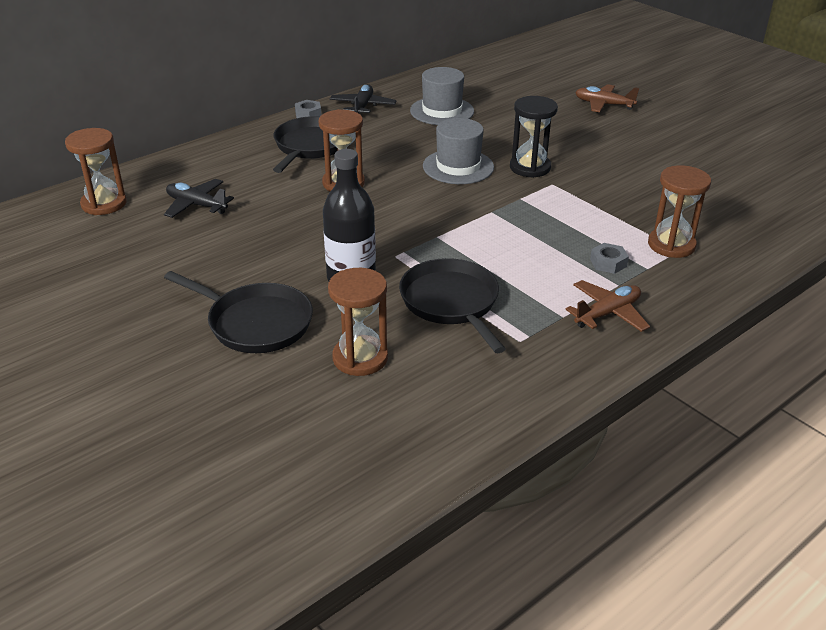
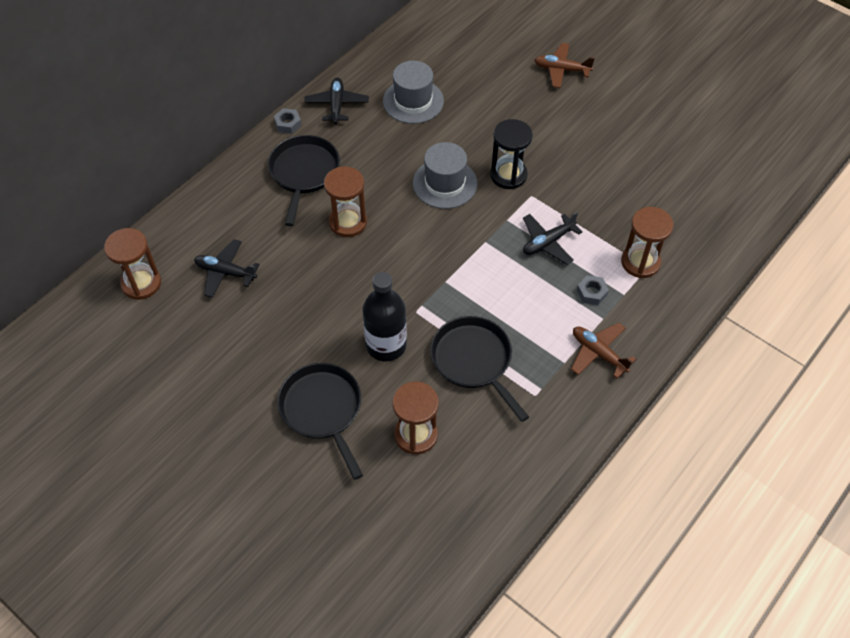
camera: 10 degrees left, 20 degrees up
black pan [164,271,313,353] -> black pan turned 135 degrees counterclockwise [277,363,363,480]
brown plane [566,280,650,332] -> brown plane turned 90 degrees counterclockwise [571,323,636,378]
none -> black plane [523,212,582,265]

